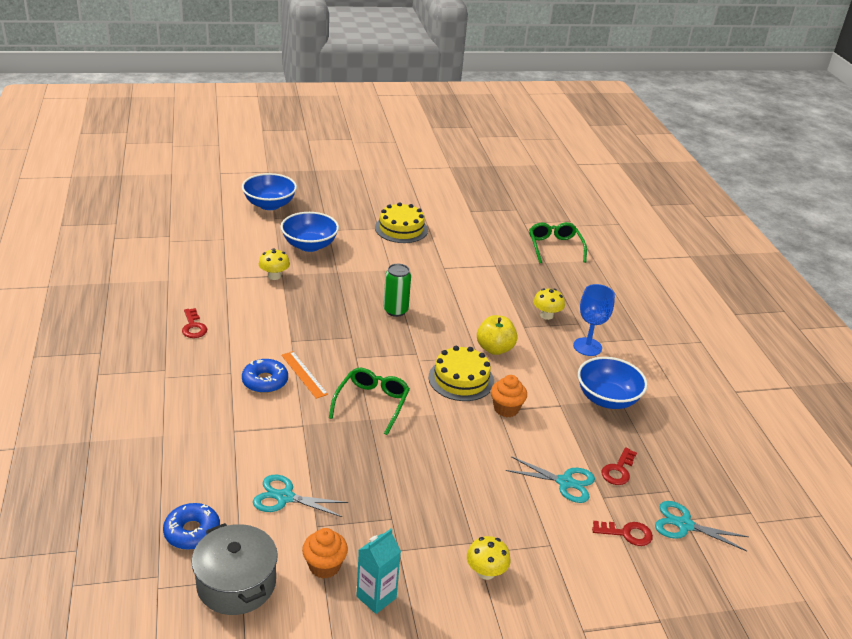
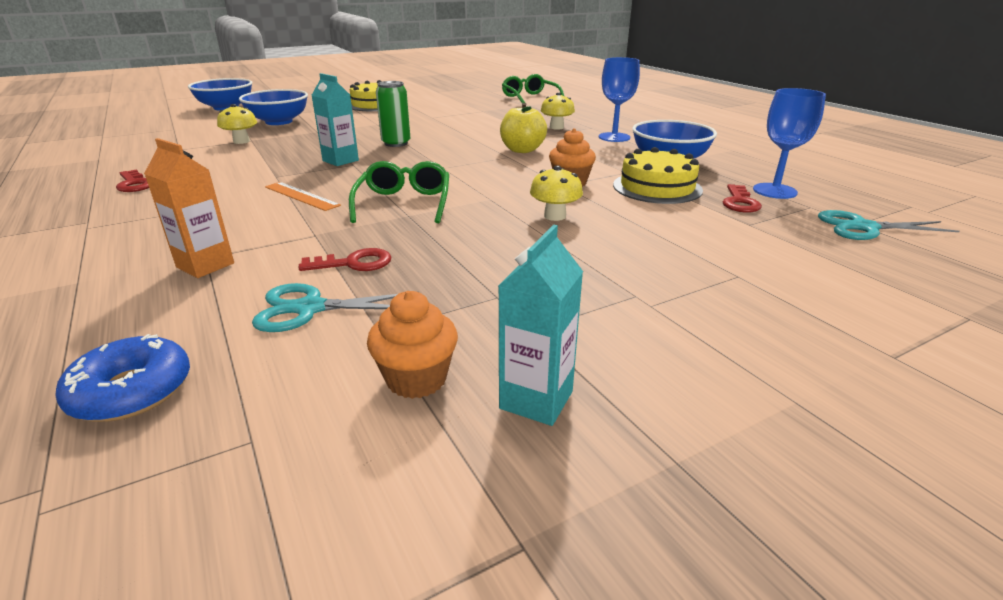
camera: 15 degrees left, 5 degrees down
grey pot [191,523,278,615] -> none
blue donut [242,359,288,393] -> none
yellow cake [428,346,494,401] -> yellow cake moved to [613,147,703,204]
yellow mushroom [467,536,511,580] -> yellow mushroom moved to [530,166,583,221]
turquoise scissors [506,456,595,503] -> none
red key [592,521,653,546] -> red key moved to [299,248,392,271]
none -> orange carton [144,138,234,278]
none -> turquoise carton [312,73,359,166]
none -> blue goblet [753,88,826,199]

